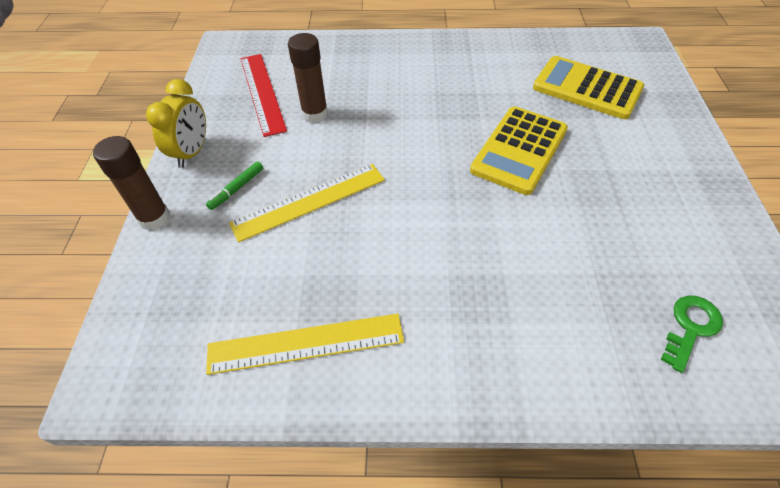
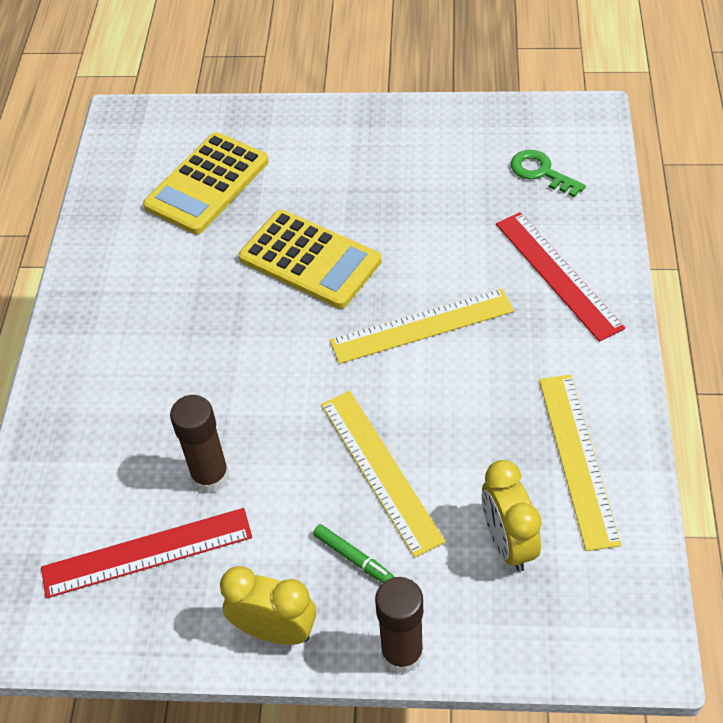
camera: 85 degrees left, 0 degrees up
none -> yellow ruler [330,289,514,364]
none -> yellow clock [482,460,542,572]
none -> red ruler [496,212,625,342]

